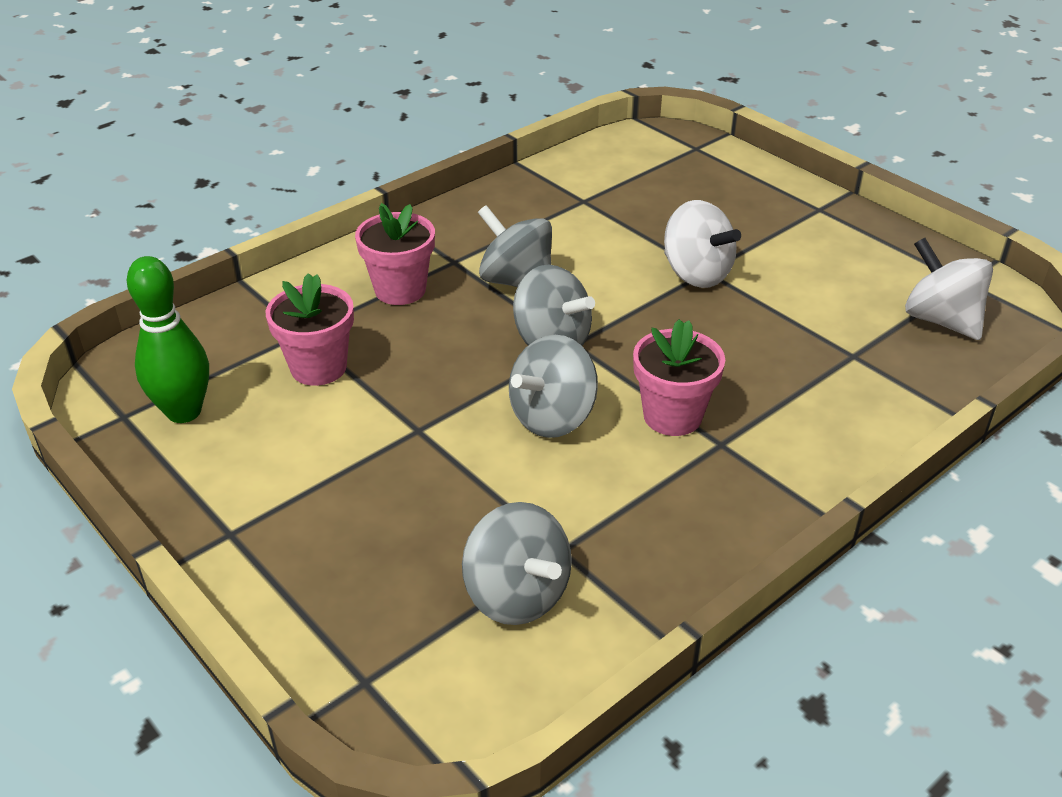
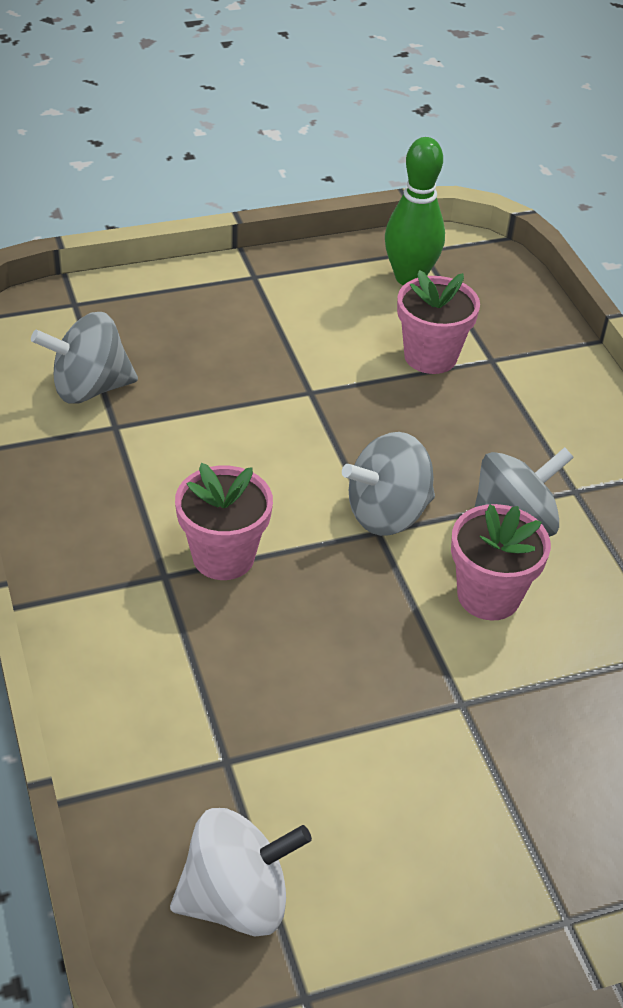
camera: 110 degrees right, 5 degrees up
pink flower pot [355,203,435,305] -> pink flower pot moved to [451,504,551,620]
grey spinning top [509,335,598,438] -> none
white spinning top [664,200,741,288] -> none

